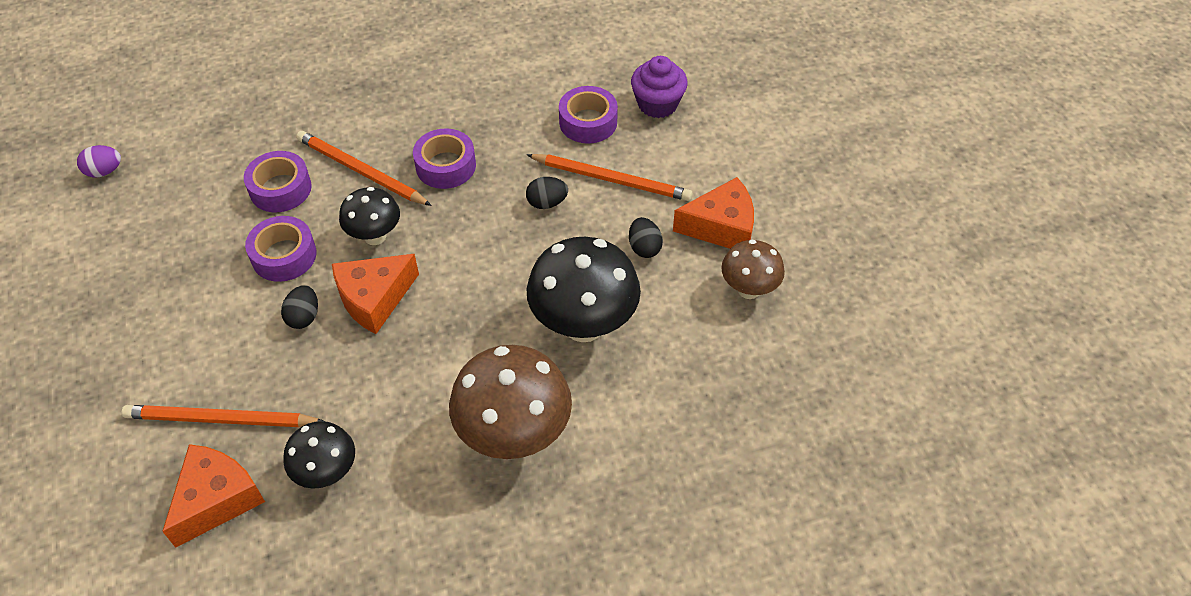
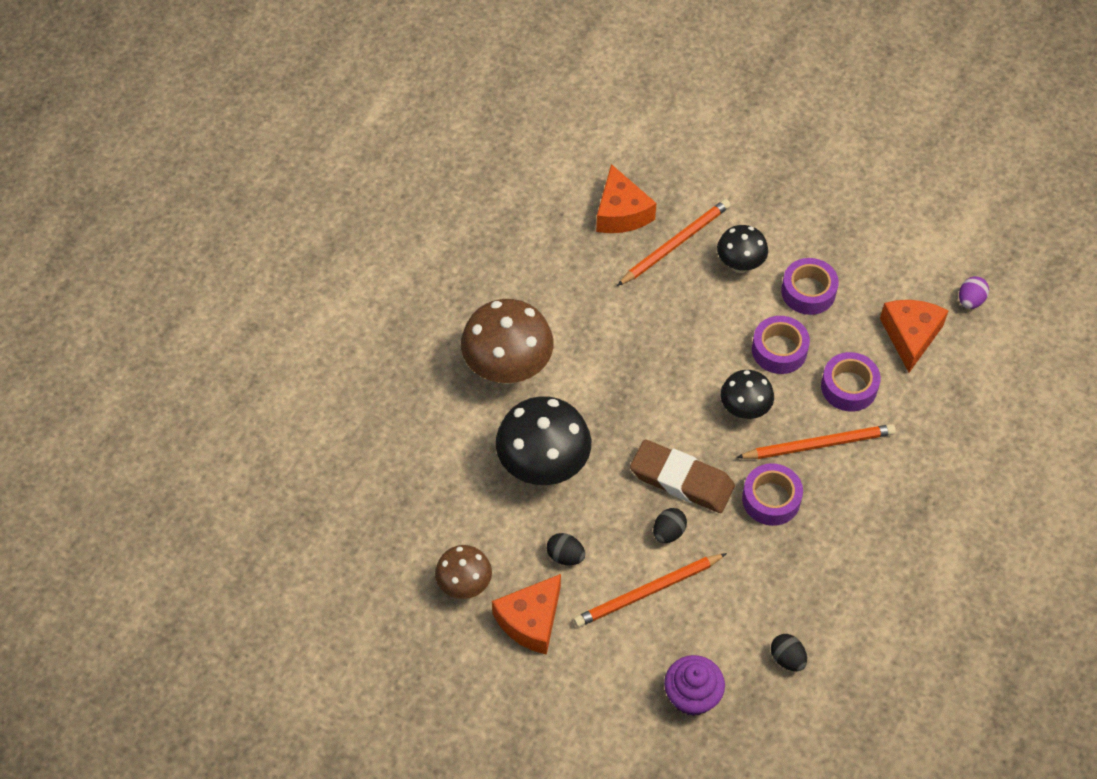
camera: 135 degrees right, 5 degrees up
black egg [281,285,318,329] -> black egg moved to [771,634,807,671]
black mushroom [283,421,355,489] -> black mushroom moved to [717,225,768,273]
orange cheese [332,254,419,334] -> orange cheese moved to [880,300,949,372]
purple tape [559,86,618,144] -> purple tape moved to [781,258,839,315]
none -> brown eraser [630,439,735,513]

